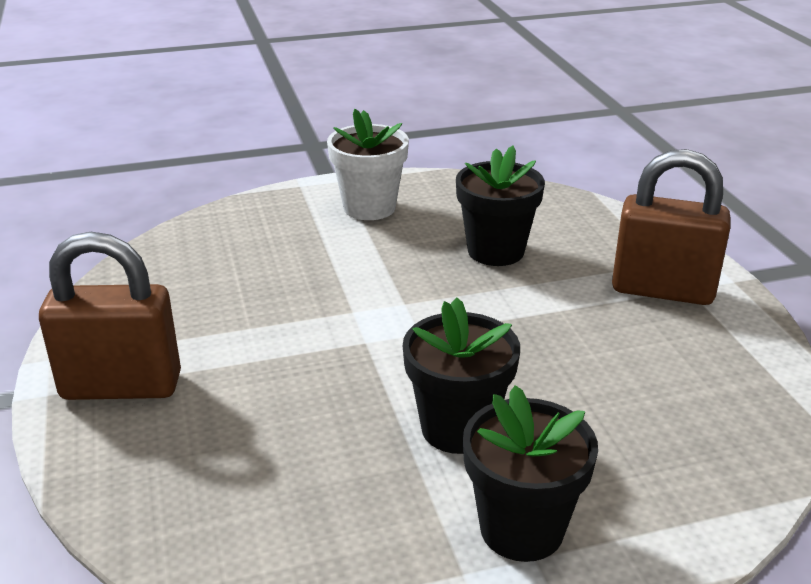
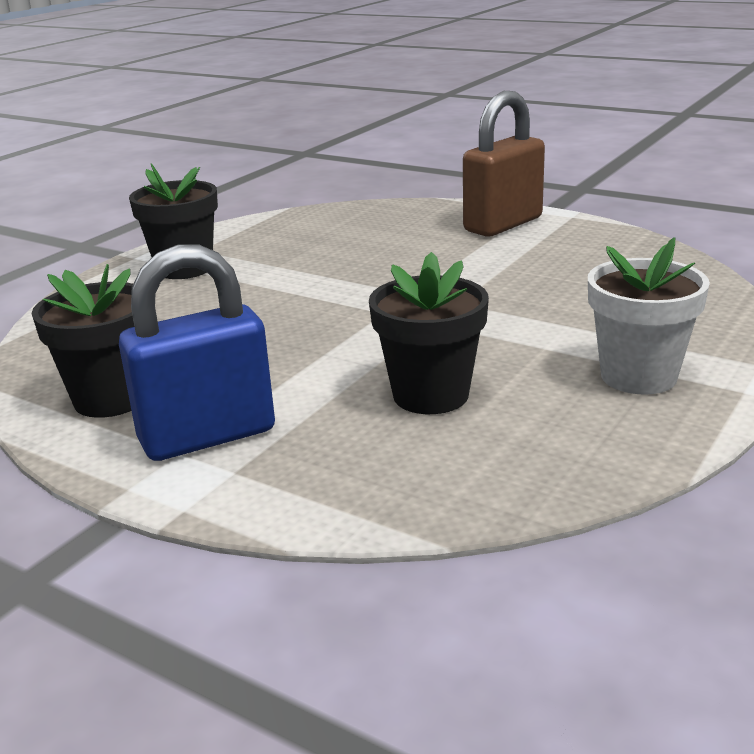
camera: 140 degrees right, 5 degrees down
black flower pot [403,297,520,454] -> black flower pot moved to [31,264,134,418]
brown padlock [612,149,730,305] -> blue padlock [119,245,275,461]

